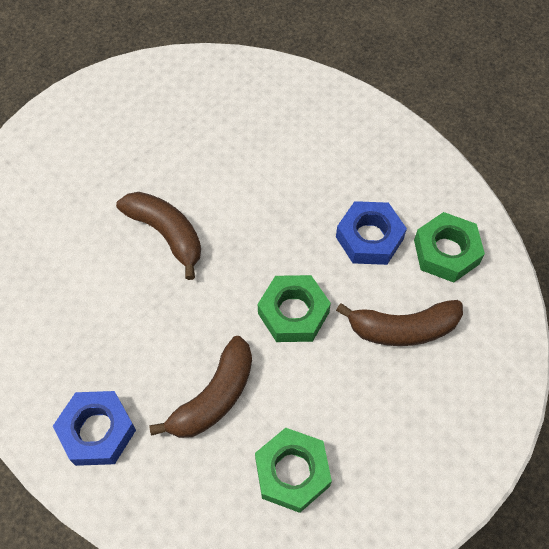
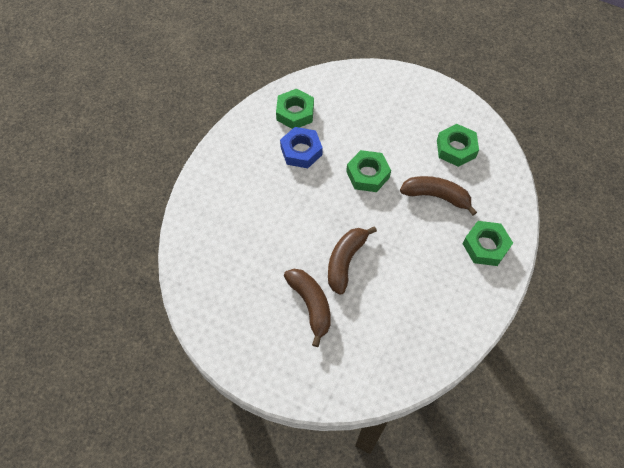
camera: 110 degrees left, 0 degrees up
blue nut [53,391,136,466] -> green nut [463,221,513,266]
brown banana [336,300,463,346] -> brown banana moved to [284,269,331,347]

